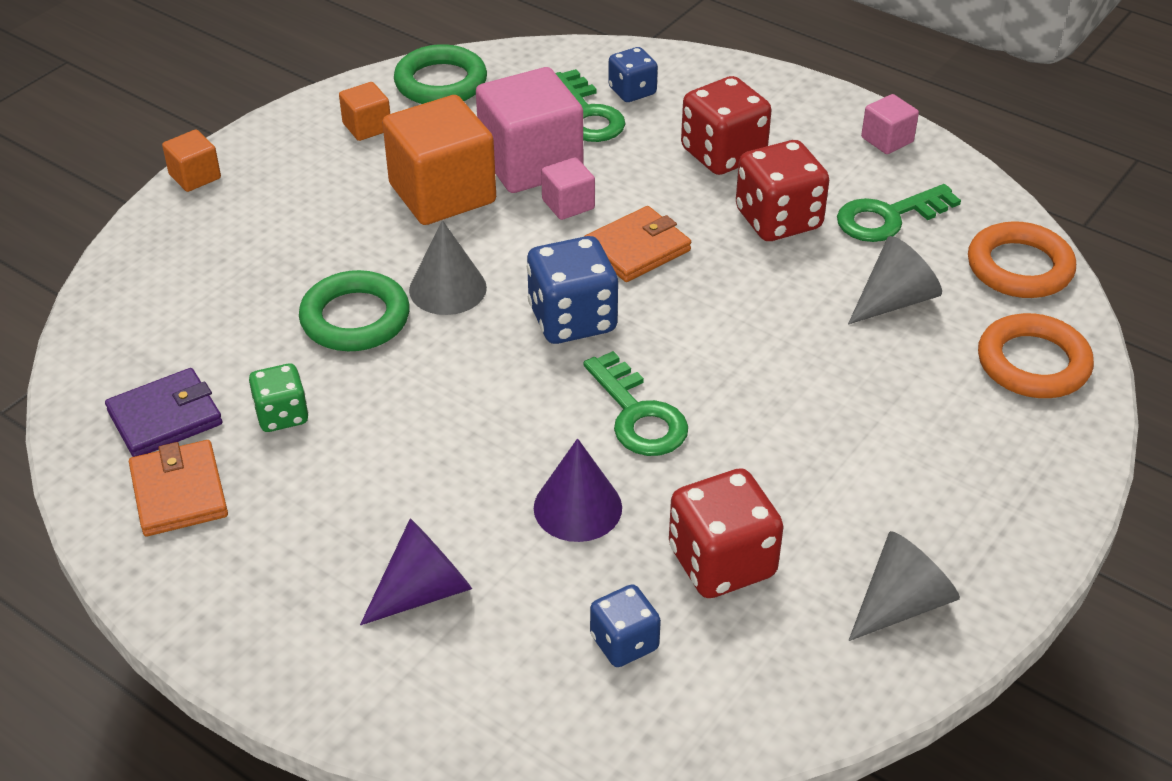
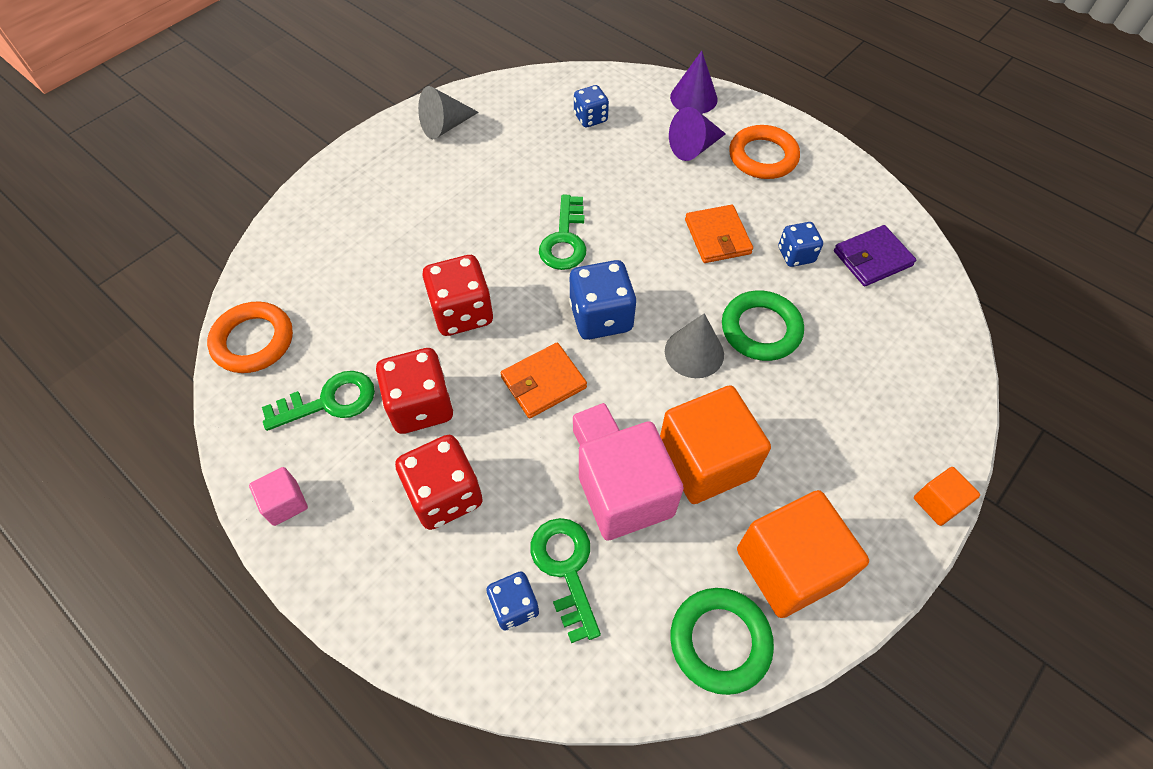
camera: 175 degrees left, 15 degrees up
orange wallet [129,440,228,536] -> orange wallet moved to [685,205,753,263]
green dice [249,363,308,432] -> blue dice [778,222,823,267]
orange cube [339,82,390,141] -> orange cube [737,490,869,618], size x2.08
purple cone [534,438,622,542] -> purple cone moved to [670,51,718,114]
green key [583,351,688,456] -> green key turned 150 degrees counterclockwise [539,195,586,270]
red dice [669,468,784,598] -> red dice moved to [422,255,493,336]
grey cone [848,236,942,324] -> none
orange ring [978,313,1094,398] -> orange ring moved to [729,125,800,179]

